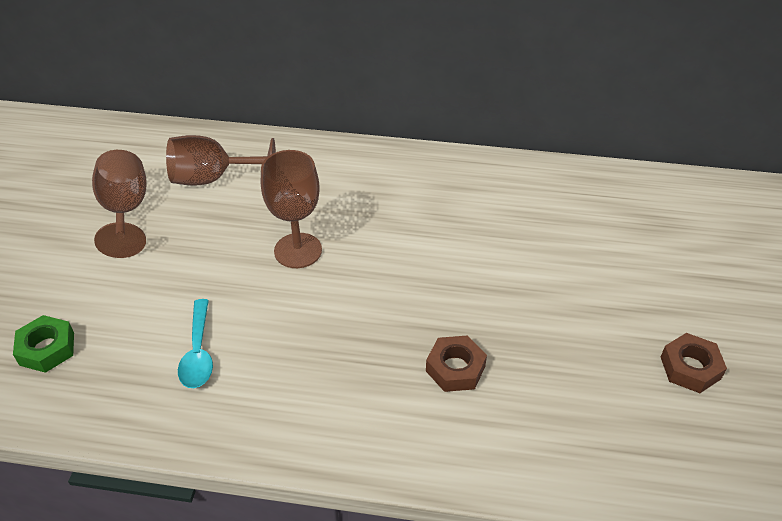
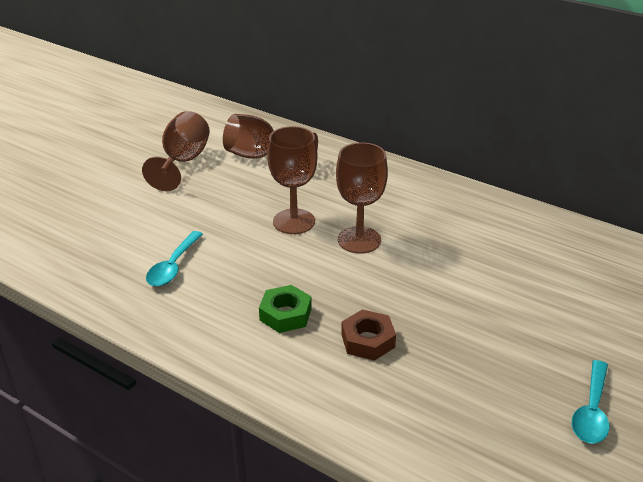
camera: 25 degrees right, 10 degrees down
green nut [13,315,74,373] -> green nut moved to [259,285,312,333]
brown nut [661,333,727,393] -> turquoise spoon [572,360,609,444]
none -> brown goblet [336,142,388,254]

